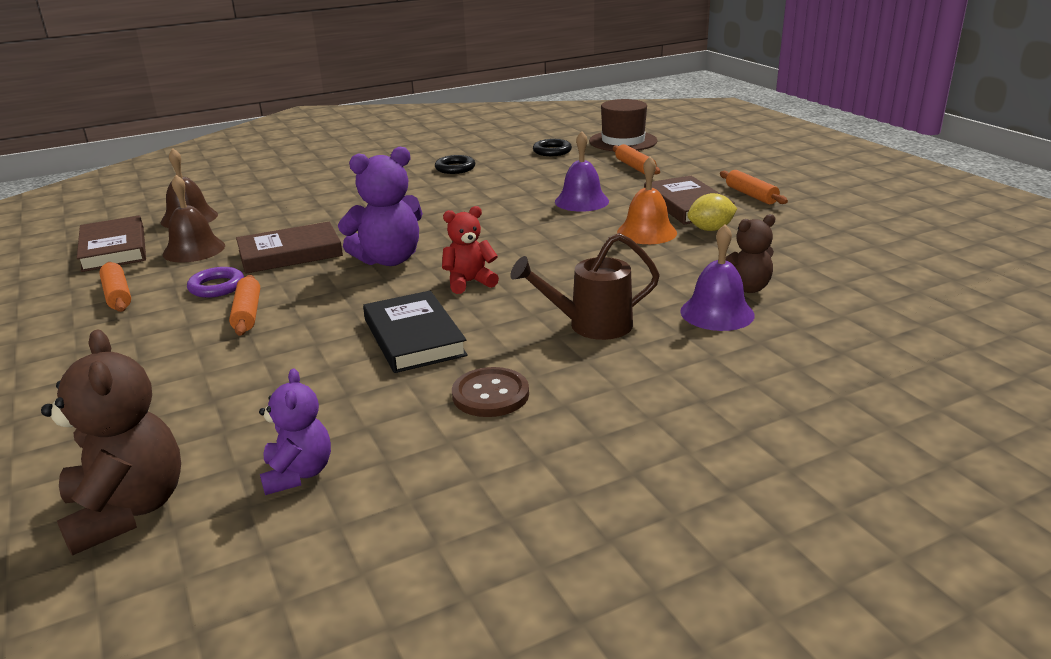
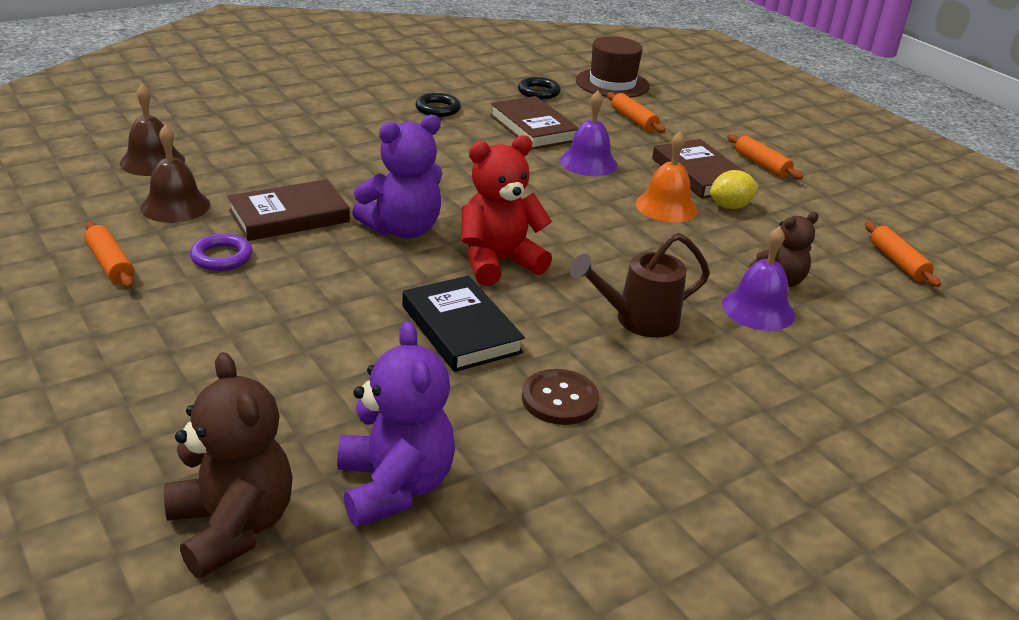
camera: 10 degrees left, 5 degrees up
brown book [77,216,146,272] -> brown book moved to [490,96,579,149]
orange rolling pin [229,275,260,336] -> orange rolling pin moved to [865,222,941,287]
purple teddy bear [259,369,331,495] -> purple teddy bear [337,321,455,527], size x1.61
red teddy bear [442,206,499,294] -> red teddy bear [461,135,552,286], size x1.61

